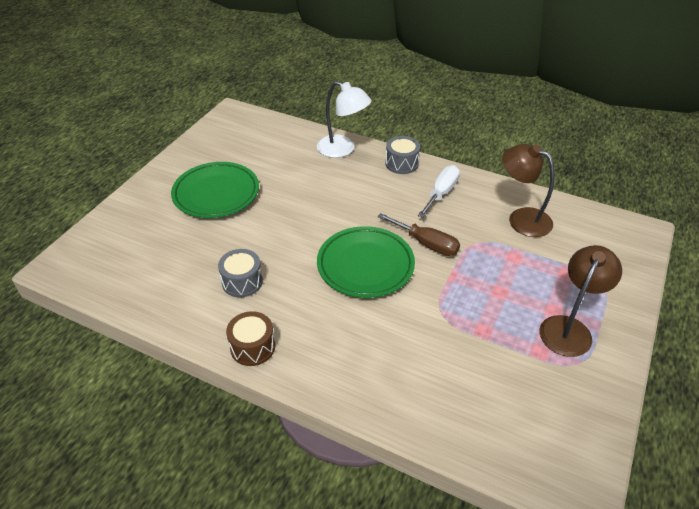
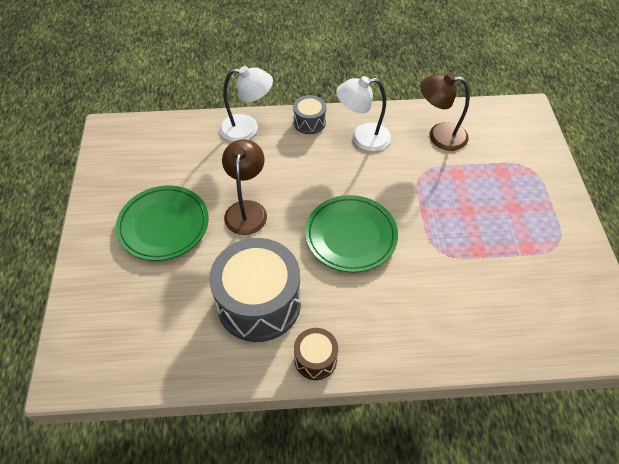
camera: 30 degrees left, 10 degrees up
grey drum [218,249,263,297] -> grey drum [209,238,301,342], size x2.07
brown screwdriver [378,213,460,256] -> none
white screwdriver [418,165,460,218] -> white lamp [336,76,391,151]
brown lamp [539,245,622,357] -> brown lamp moved to [222,139,267,235]

